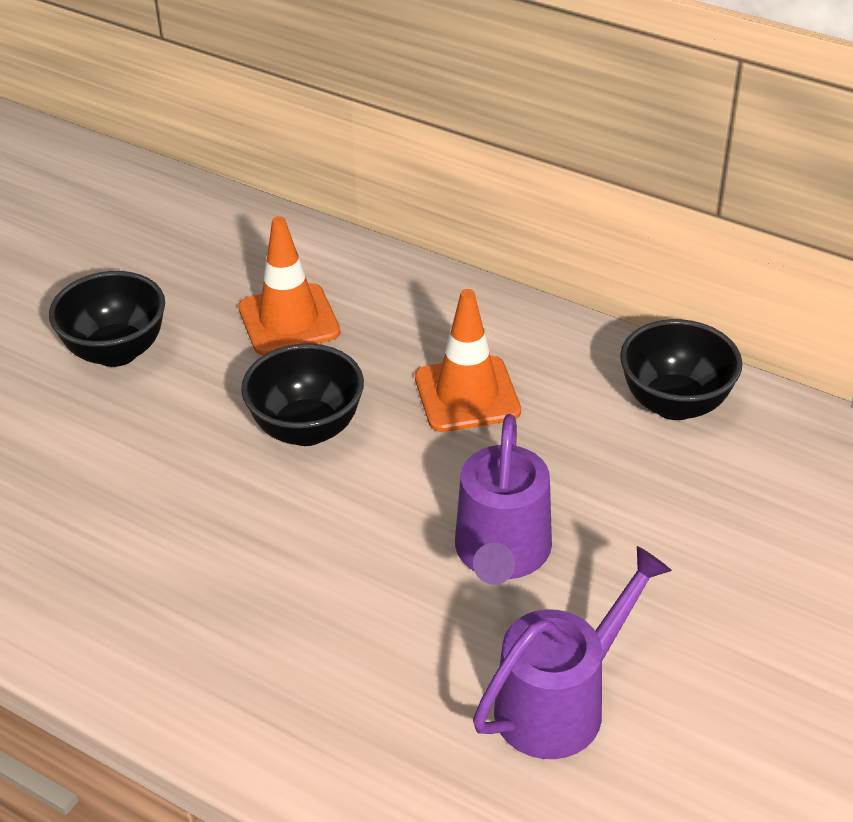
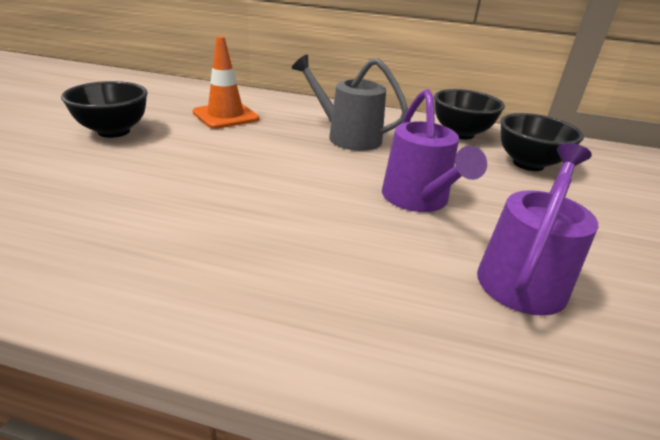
camera: 20 degrees left, 10 degrees down
black bowl [241,344,364,446] -> black bowl moved to [500,113,584,171]
orange traffic cone [415,289,521,432] -> grey watering can [292,55,408,151]

